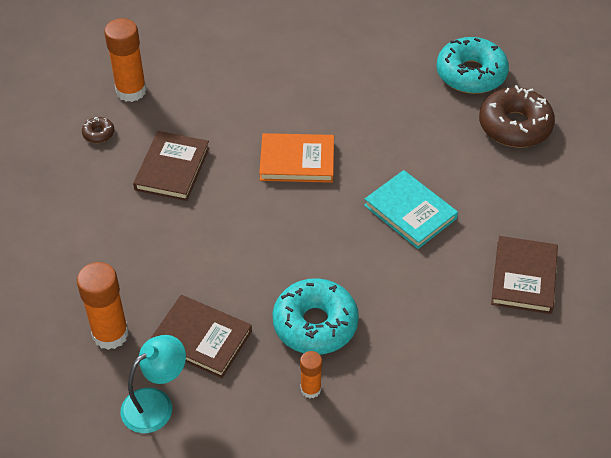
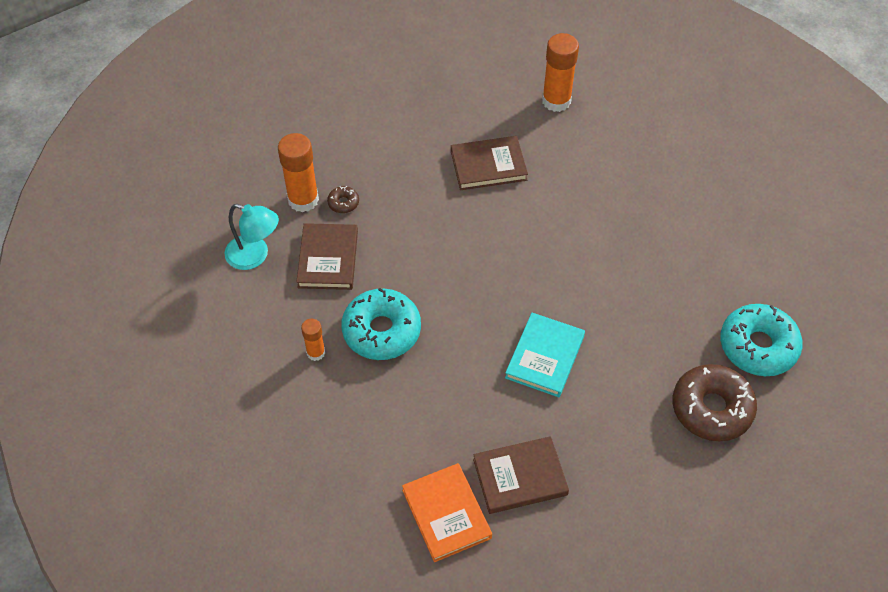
camera: 65 degrees right, 5 degrees up
brown donut [82,117,114,143] -> brown donut moved to [327,186,359,213]
orange book [259,133,334,183] -> orange book moved to [402,463,492,562]

